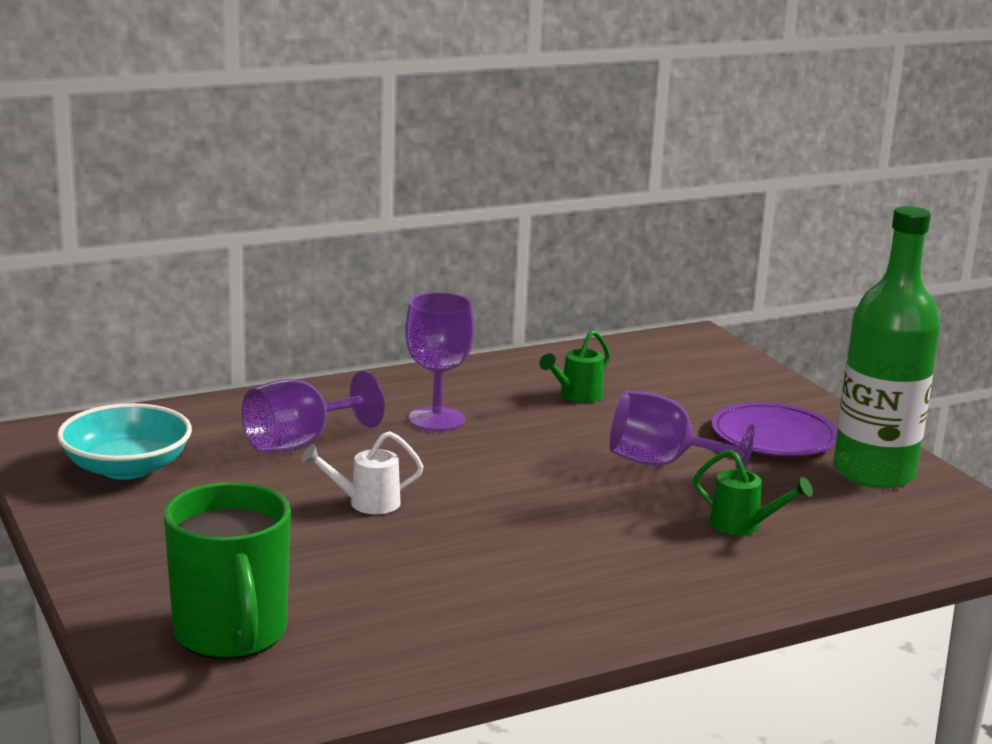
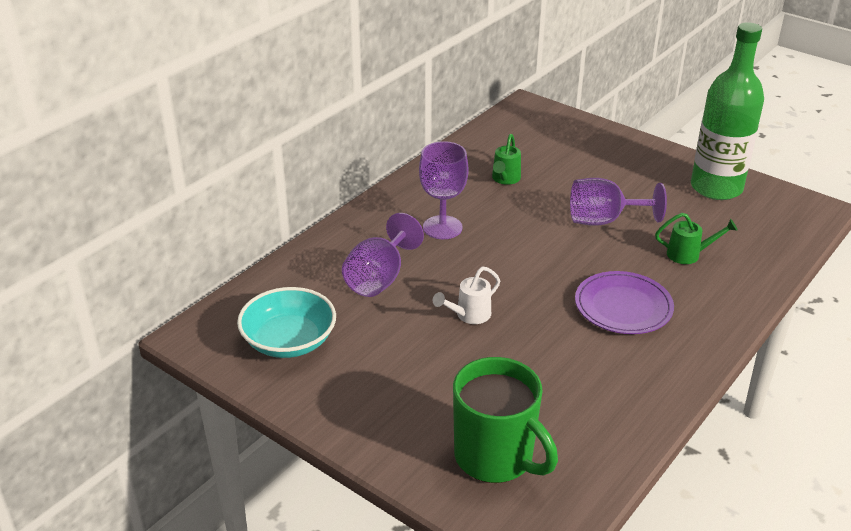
camera: 25 degrees left, 15 degrees up
purple plate [711,402,838,456] -> purple plate moved to [575,271,674,334]

